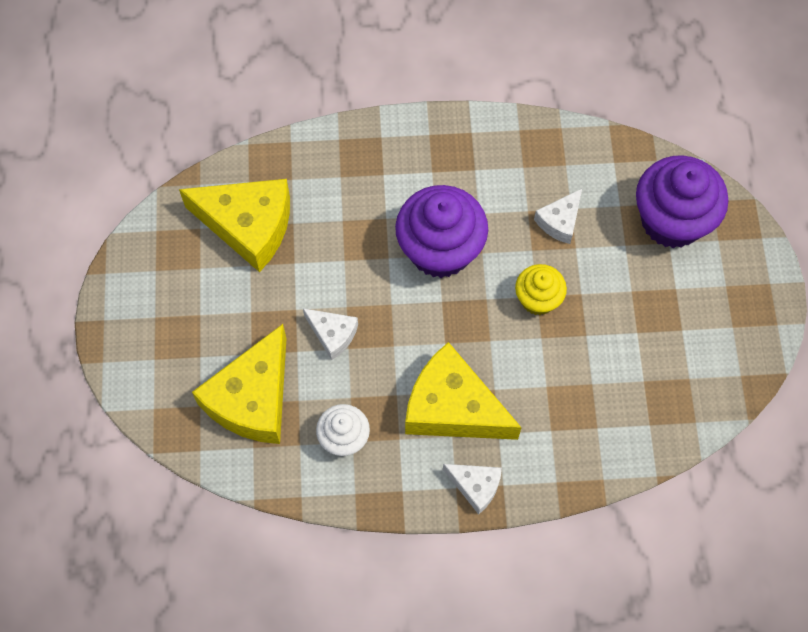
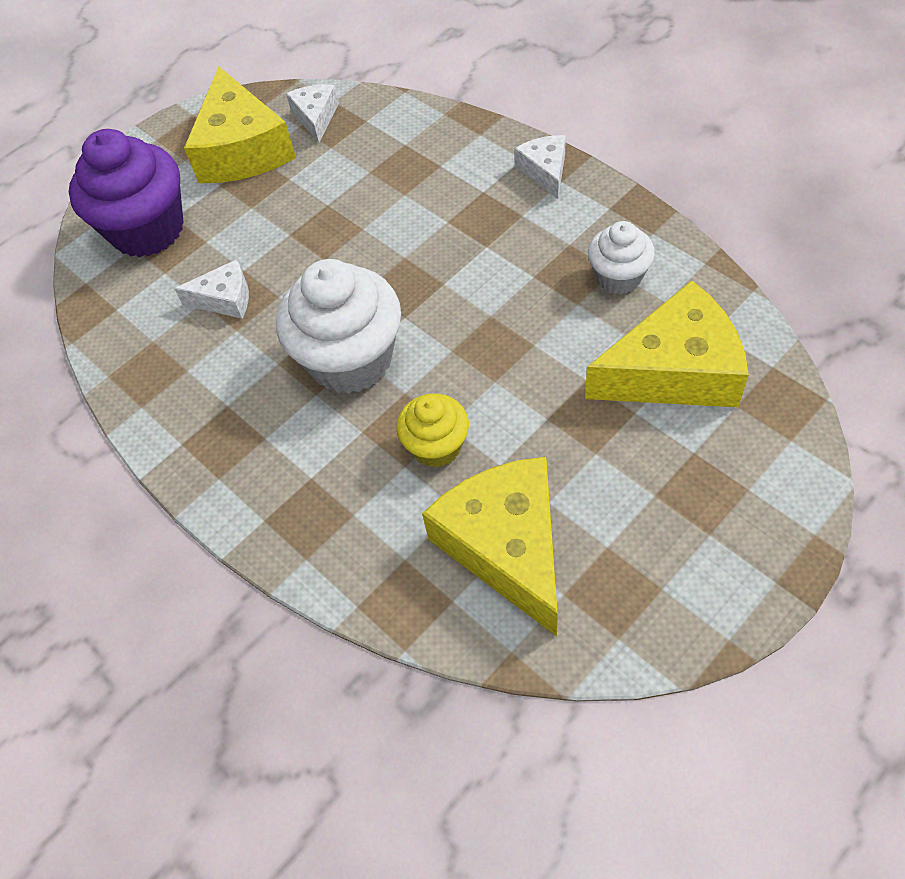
camera: 125 degrees left, 10 degrees down
white cheese [303,308,358,360] -> white cheese moved to [286,84,339,143]
purple cupcake [395,185,488,278] -> white cupcake [276,259,401,394]
yellow cheese [405,342,522,440] -> yellow cheese moved to [184,66,296,183]
yellow cupcake [515,264,567,315] -> yellow cupcake moved to [396,394,469,468]

